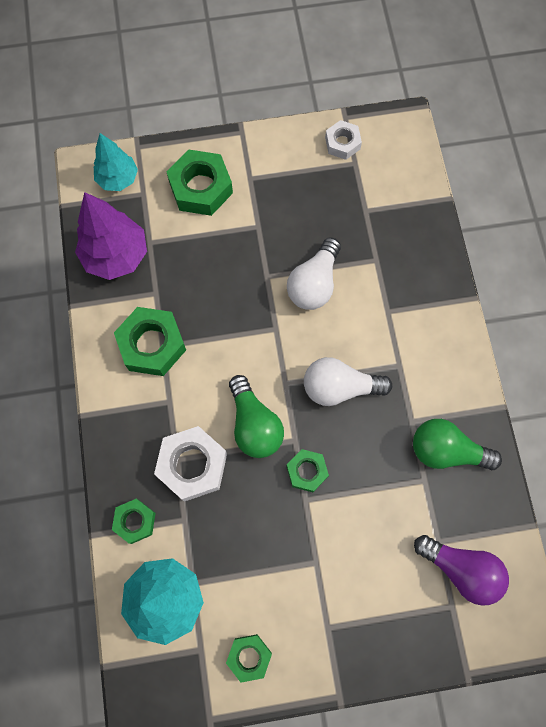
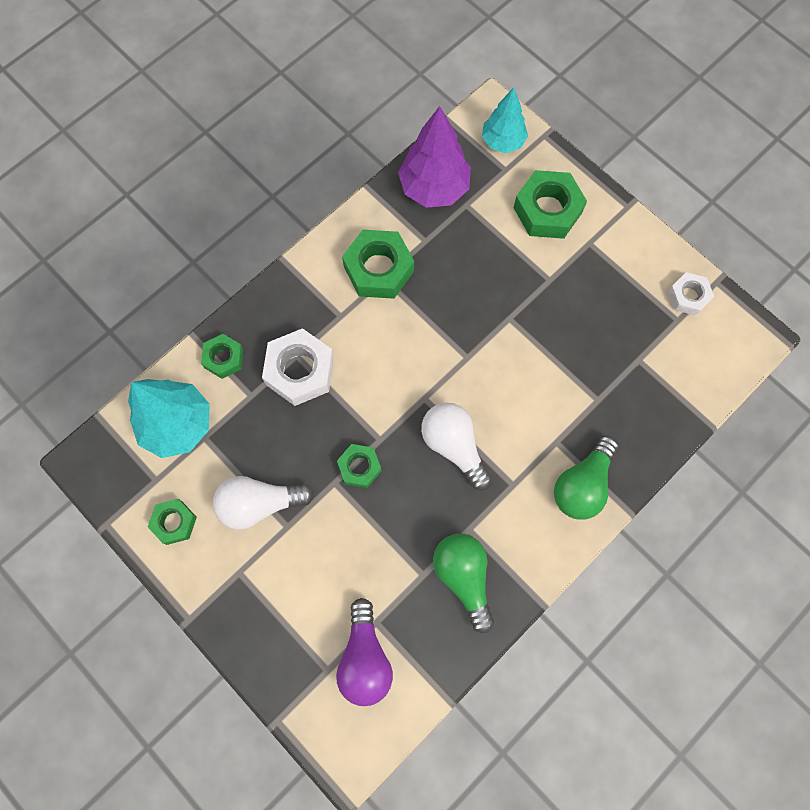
camera: 55 degrees right, 0 degrees up
green light bulb [229,375,284,458] -> green light bulb moved to [554,436,619,520]
white light bulb [287,237,341,310] -> white light bulb moved to [213,476,314,530]

